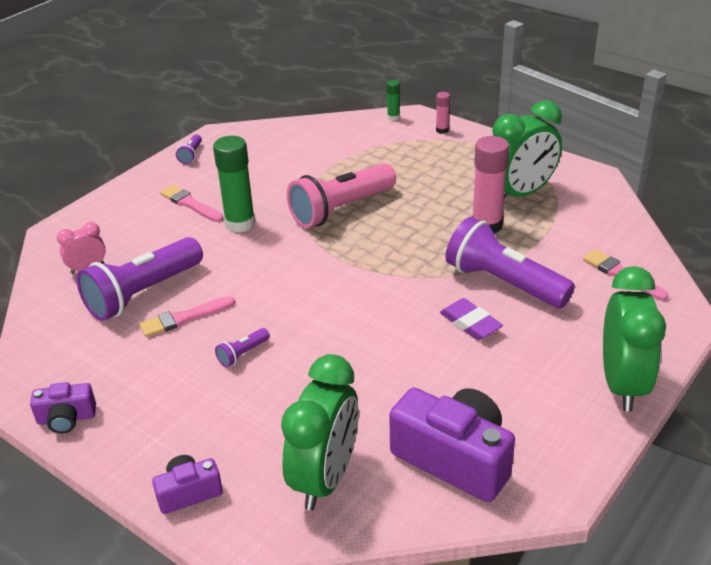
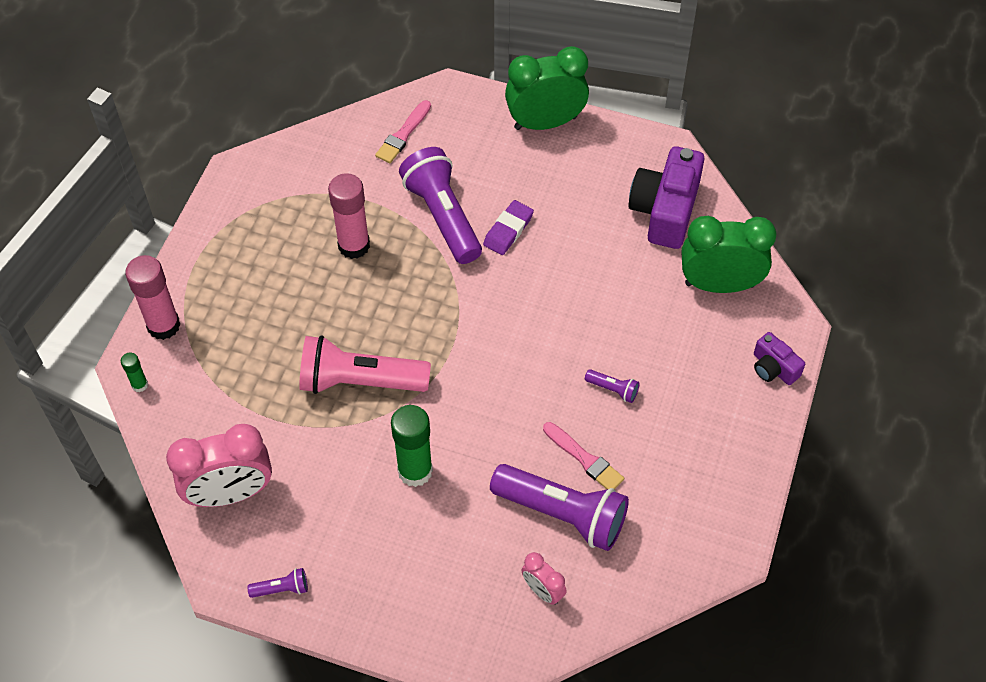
camera: 110 degrees left, 20 degrees up
purple camera [30,382,96,434] -> none
pink brush [160,185,223,222] -> none
pink flashlight [287,163,396,228] -> pink flashlight turned 150 degrees clockwise [299,336,431,394]
pink glue stick [436,92,450,134] -> pink glue stick [125,255,180,340], size x2.05
purple flashlight [445,217,575,308] -> purple flashlight turned 135 degrees clockwise [399,147,482,264]
green clock [492,100,562,198] -> none
none -> pink clock [166,424,272,507]

